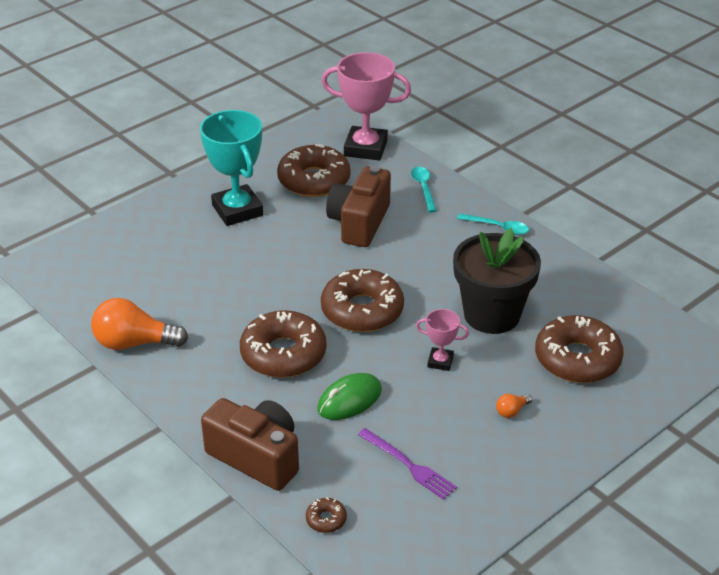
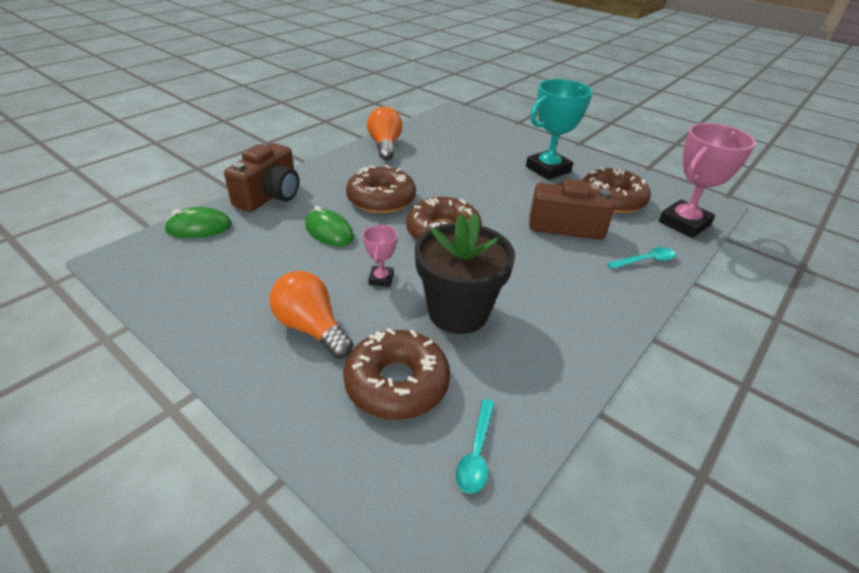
camera: 80 degrees right, 0 degrees up
brown donut [306,497,347,533] -> green mouse [164,207,232,238]
pink trophy [321,52,411,160] -> pink trophy turned 45 degrees clockwise [659,123,756,238]
purple fork [358,428,457,500] -> none
turquoise spoon [457,213,529,235] -> turquoise spoon moved to [455,399,494,494]
orange light bulb [496,394,532,418] -> orange light bulb [269,271,353,359], size x2.29

